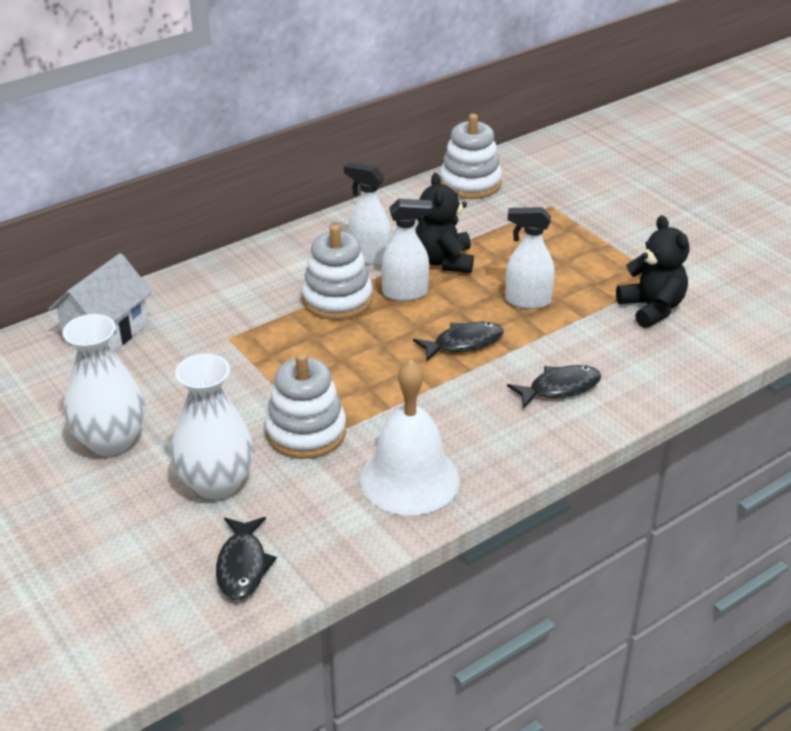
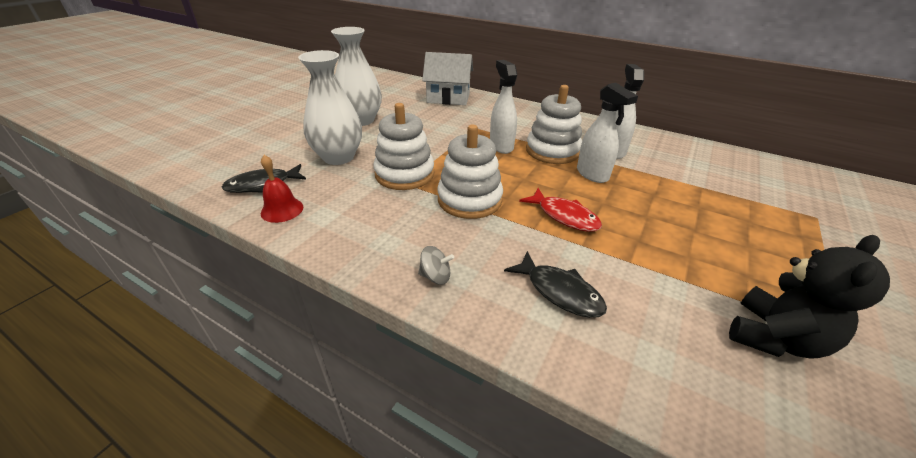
camera: 65 degrees right, 0 degrees up
white bell [360,360,460,515] -> none
black fish [413,322,504,362] -> red fish [519,188,602,232]
black teddy bear [415,173,474,273] -> none
white stacking toy [440,114,502,199] -> white stacking toy moved to [437,125,503,219]
white spray bottle [505,207,555,309] -> white spray bottle moved to [490,60,517,154]
none -> red bell [261,155,303,223]
none -> grey spinning top [418,246,454,285]

